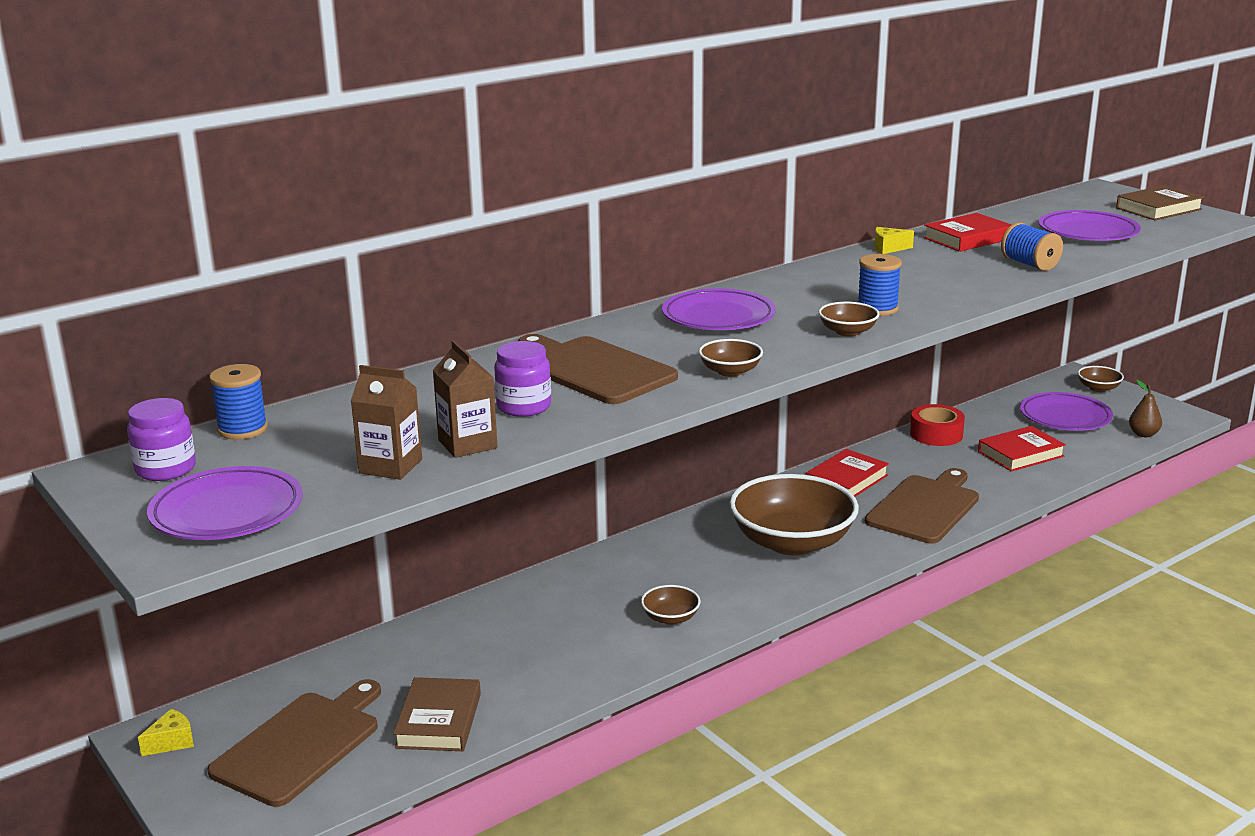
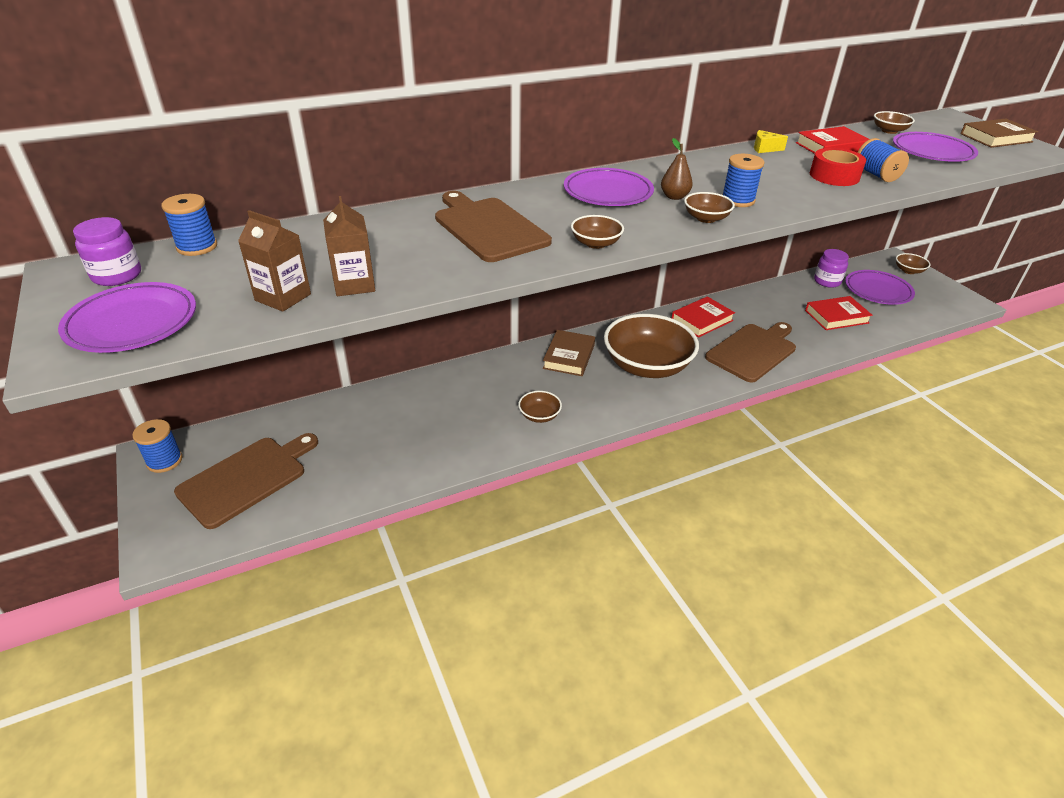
camera: 10 degrees right, 15 degrees up
yellow cheese [138,709,194,756] -> blue spool [132,419,183,473]
brown book [393,677,481,751] -> brown book moved to [543,330,595,376]
purple jar [494,341,551,417] -> purple jar moved to [814,249,849,288]
red tape [910,404,965,446] -> red tape moved to [810,148,866,186]
brown pear [1129,380,1162,437] -> brown pear moved to [661,138,693,200]
none -> brown bowl [874,111,915,134]

